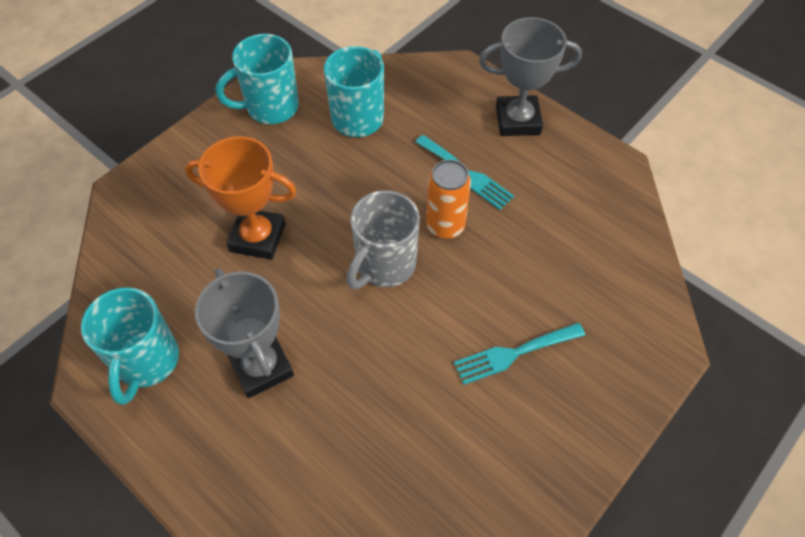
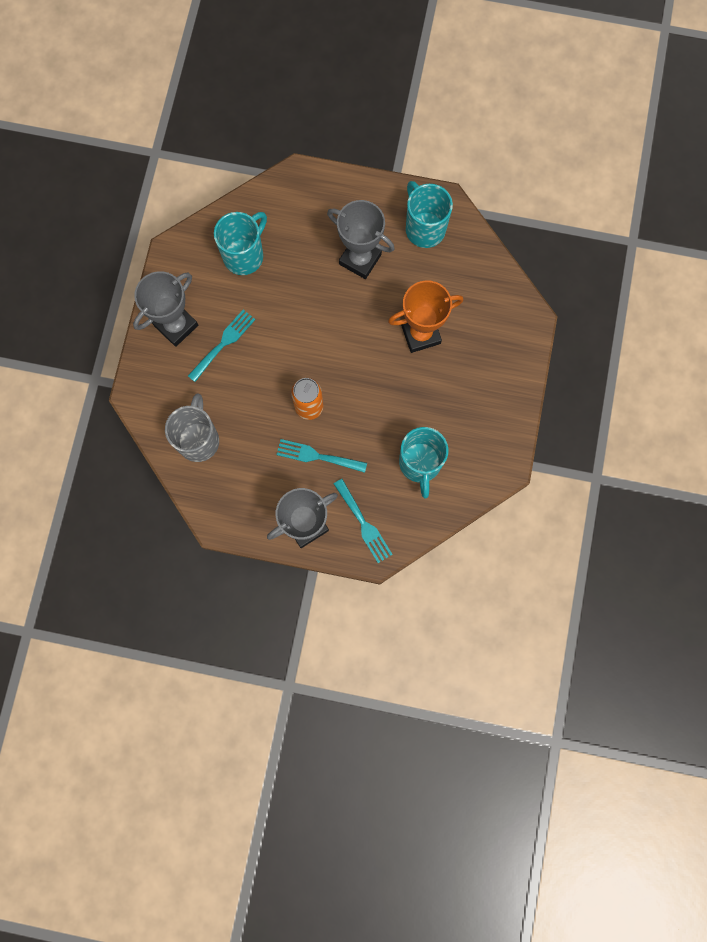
camera: 150 degrees right, 20 degrees up
turquoise mug [216,34,299,124] -> turquoise mug moved to [214,212,267,275]
grey mug [346,190,420,289] -> grey mug moved to [165,394,219,462]
none -> grey trophy [133,271,198,347]
none -> turquoise fork [334,479,393,563]

